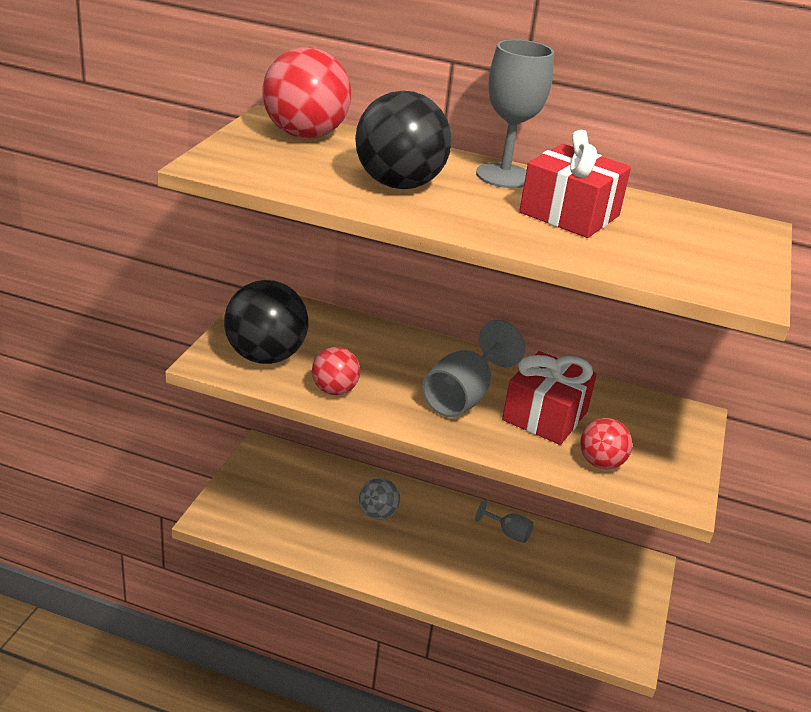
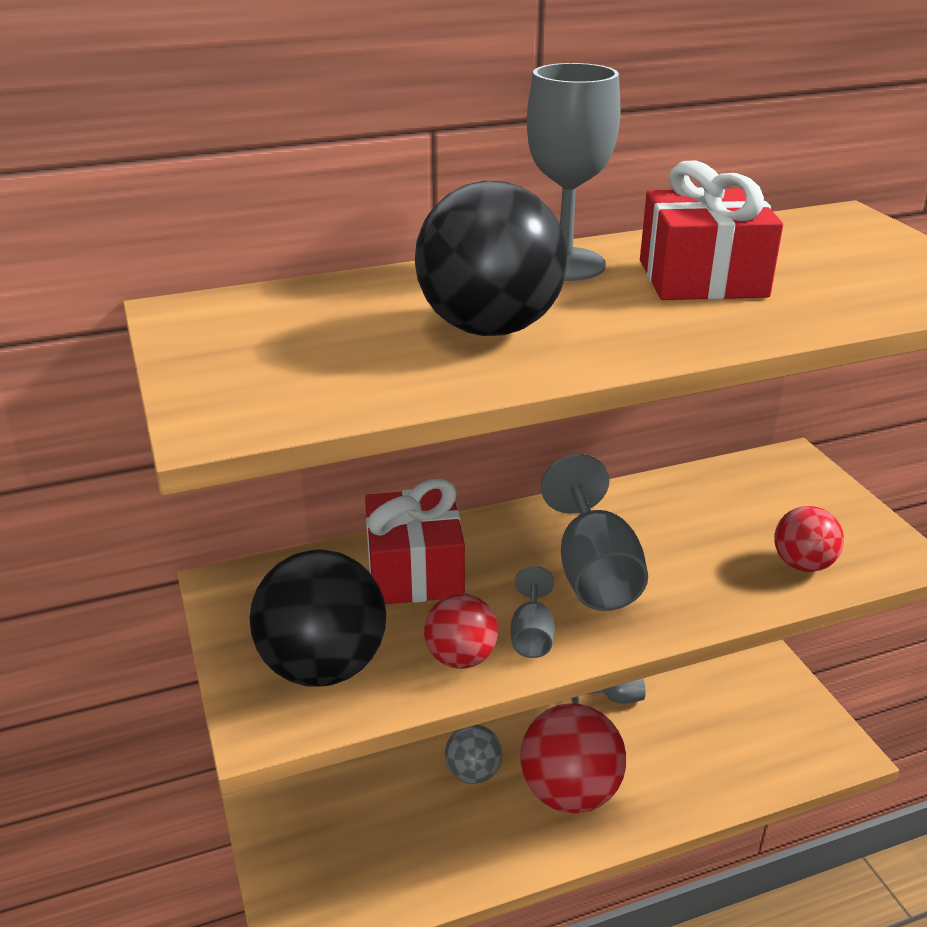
camera: 35 degrees left, 0 degrees up
red ball [262,47,351,139] -> red ball moved to [520,704,626,814]
red gift [502,351,597,445] -> red gift moved to [365,479,465,604]
none -> grey goblet [511,566,555,658]

